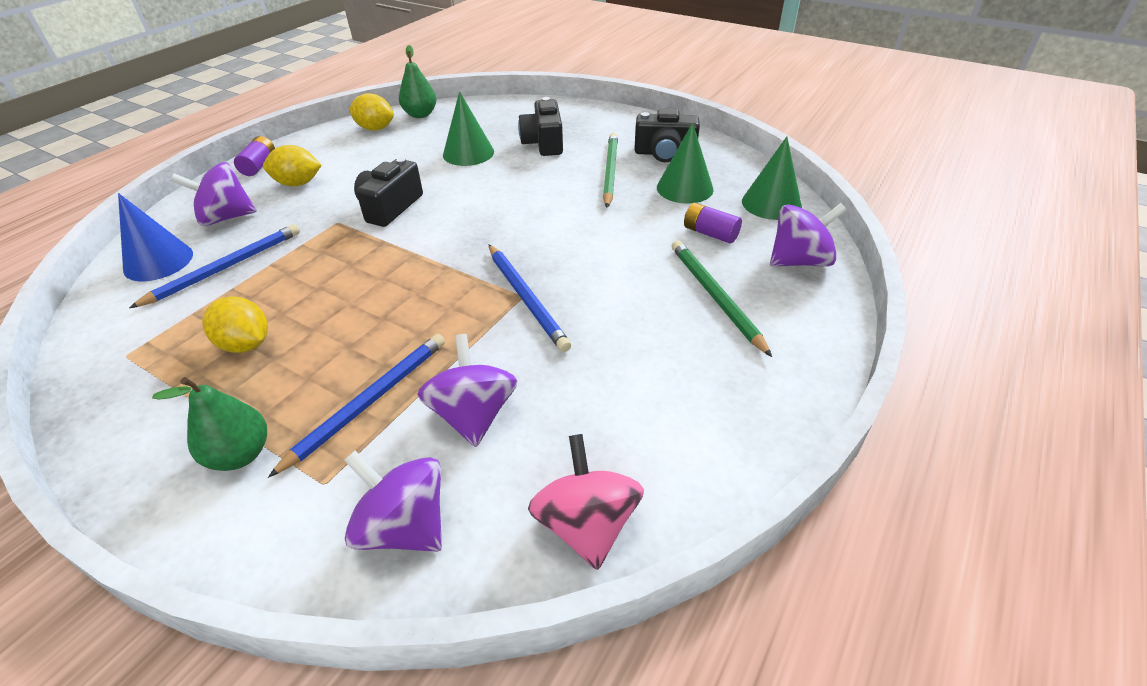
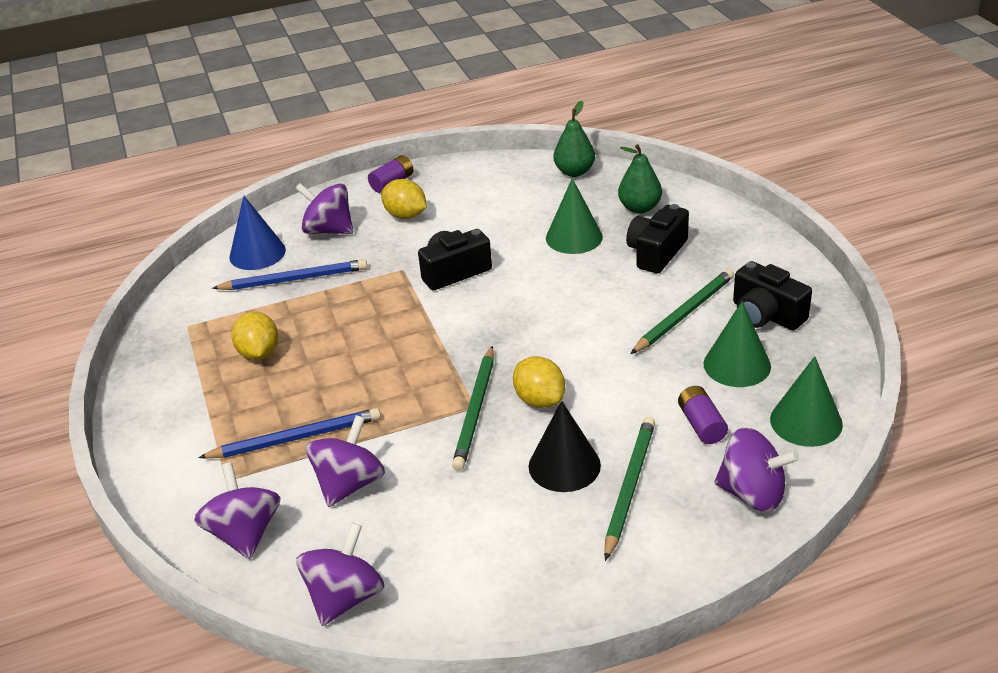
camera: 40 degrees right, 5 degrees down
green pear [152,377,267,471] -> green pear moved to [618,144,662,214]
yellow lemon [349,93,394,131] -> yellow lemon moved to [513,356,565,408]
blue pencil [489,245,571,352] -> green pencil [452,346,494,471]
pink spinning top [528,434,644,570] -> purple spinning top [296,523,385,626]
none -> black cone [529,401,601,492]

